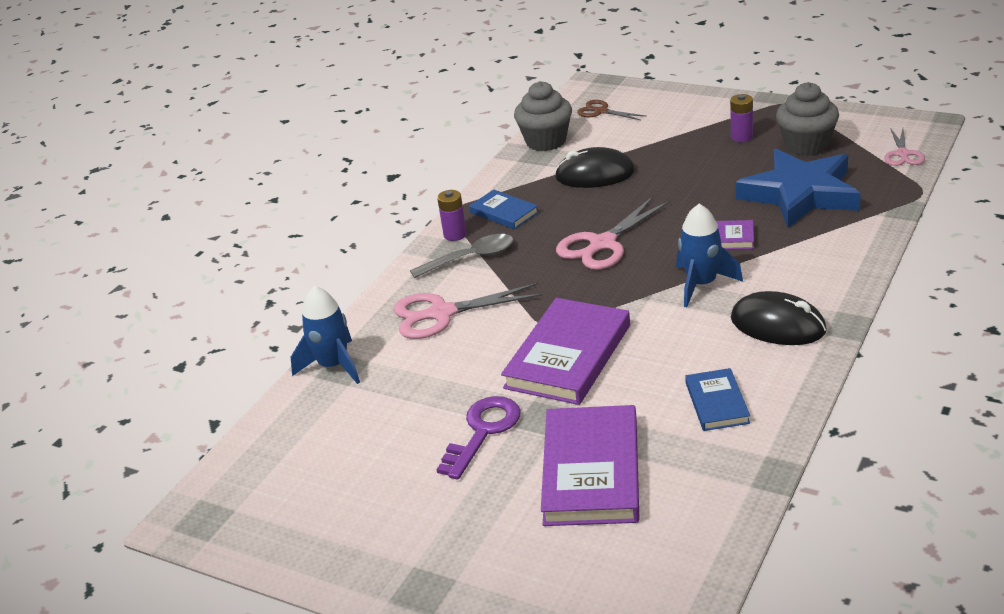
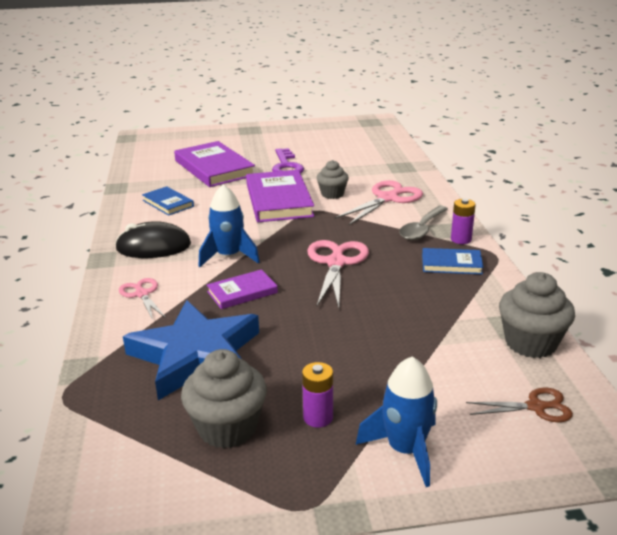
camera: 140 degrees right, 5 degrees down
blue rocket [291,286,360,384] -> blue rocket moved to [356,356,437,487]
black mouse [554,147,635,188] -> none
pink scissors [884,128,925,166] -> pink scissors moved to [119,278,166,320]
none -> grey cupcake [317,160,349,199]

